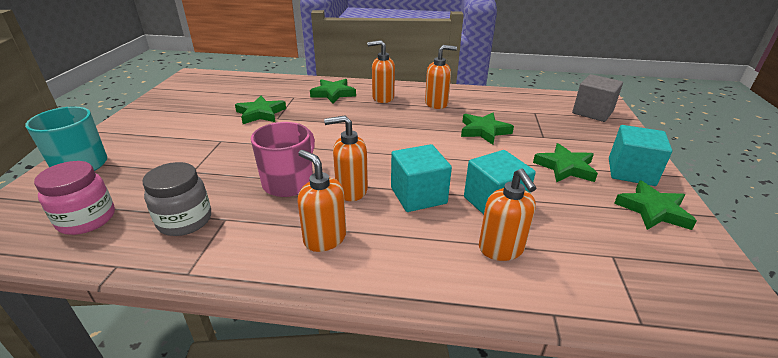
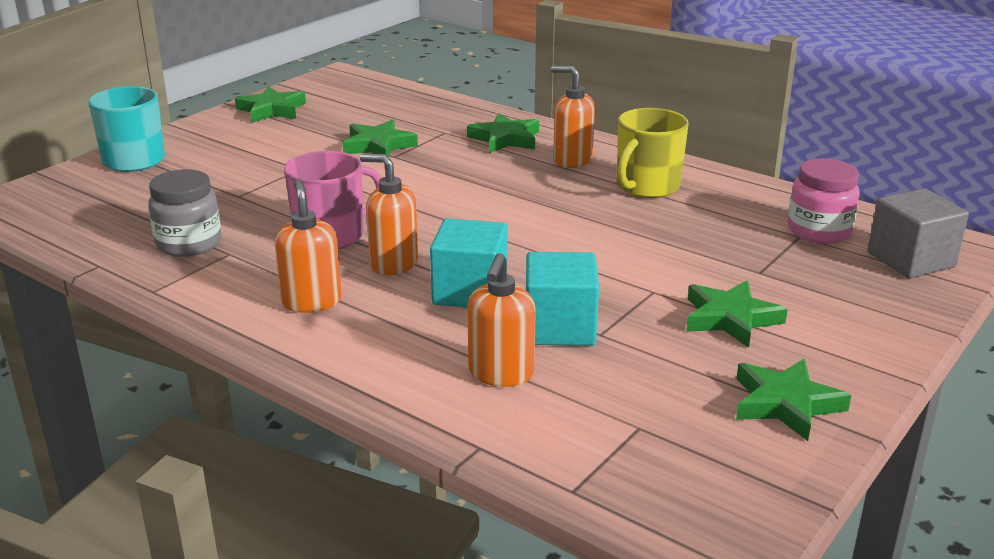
camera: 30 degrees right, 5 degrees down
pink jar [34,161,115,235] -> pink jar moved to [788,158,860,244]
orange soap dispenser [425,45,457,109] -> yellow mug [617,108,689,198]
green star [461,113,514,145] -> green star moved to [235,86,306,123]
turquoise cube [609,125,672,186] -> none

